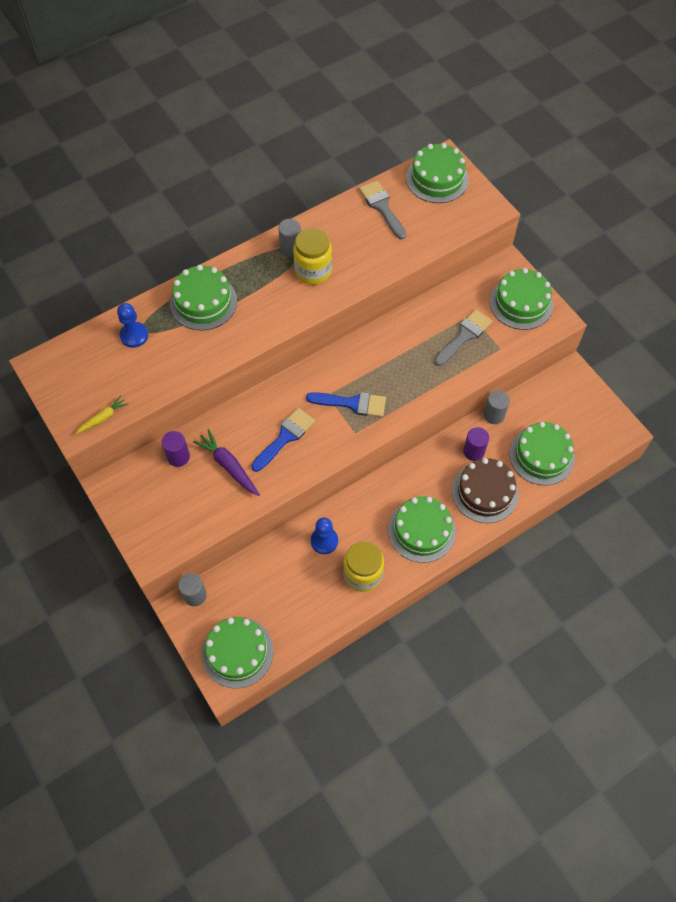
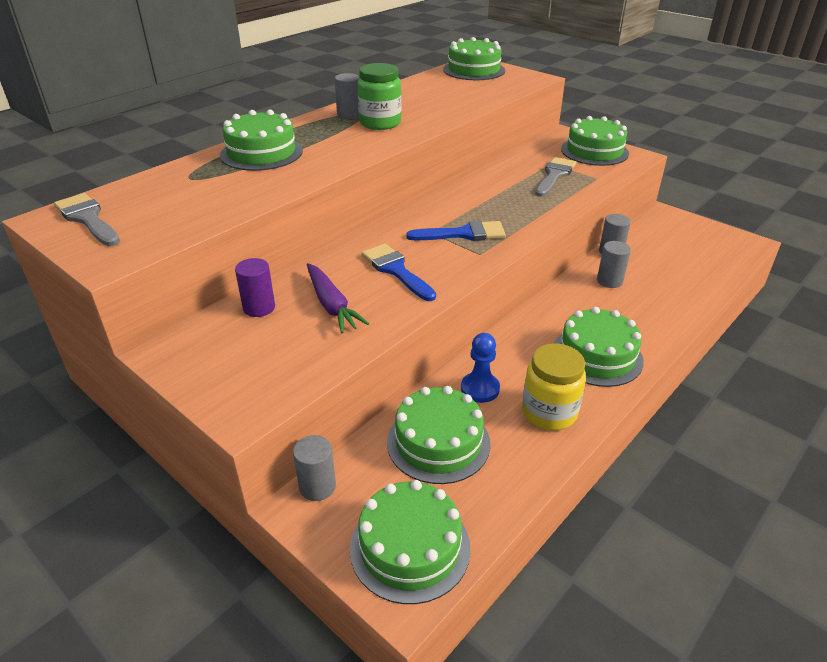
camera: 15 degrees left, 25 degrees down
yellow carrot [75,395,128,434] -> none
blue pawn [117,303,148,348] -> none
purple carrot [193,429,260,496] -> purple carrot turned 150 degrees counterclockwise [307,263,369,333]
blue brush [251,408,315,472] -> blue brush turned 60 degrees counterclockwise [361,244,436,301]
yellow jar [293,228,332,285] -> green jar [357,63,402,130]
grey brush [359,181,406,239] -> grey brush moved to [54,193,120,246]
brown cake [452,458,518,523] -> none
purple cylinder [463,427,489,461] -> grey cylinder [597,241,631,288]
green cake [509,422,575,486] -> green cake moved to [387,386,490,484]

